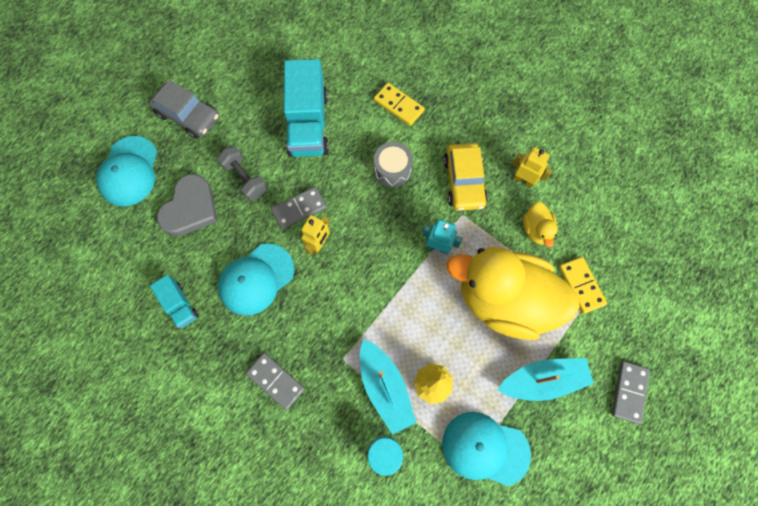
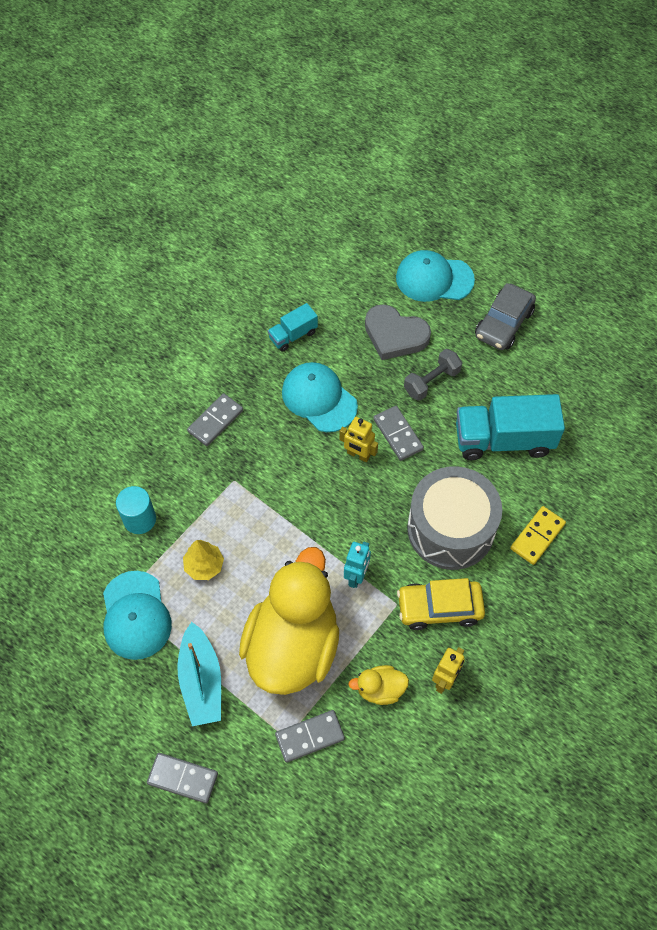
camera: 90 degrees right, 10 degrees down
turquoise boat [360,339,416,434] -> none
grey drum [374,142,413,187] -> grey drum [407,466,502,570], size x1.96
turquoise cap [442,412,531,486] -> turquoise cap turned 150 degrees clockwise [103,571,172,660]
yellow domino [559,257,607,314] -> grey domino [275,710,345,763]

